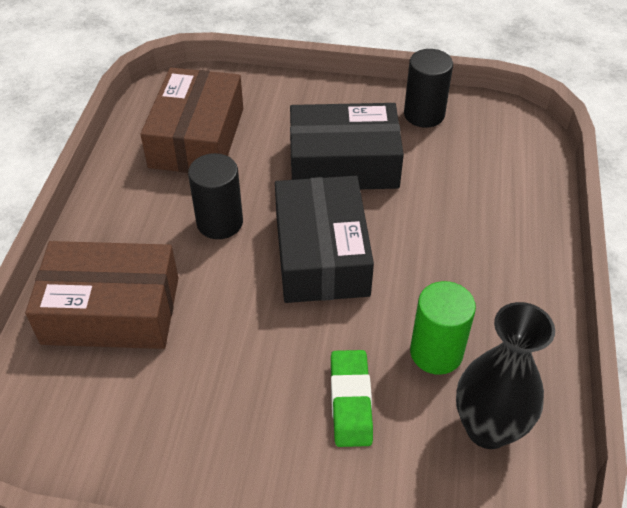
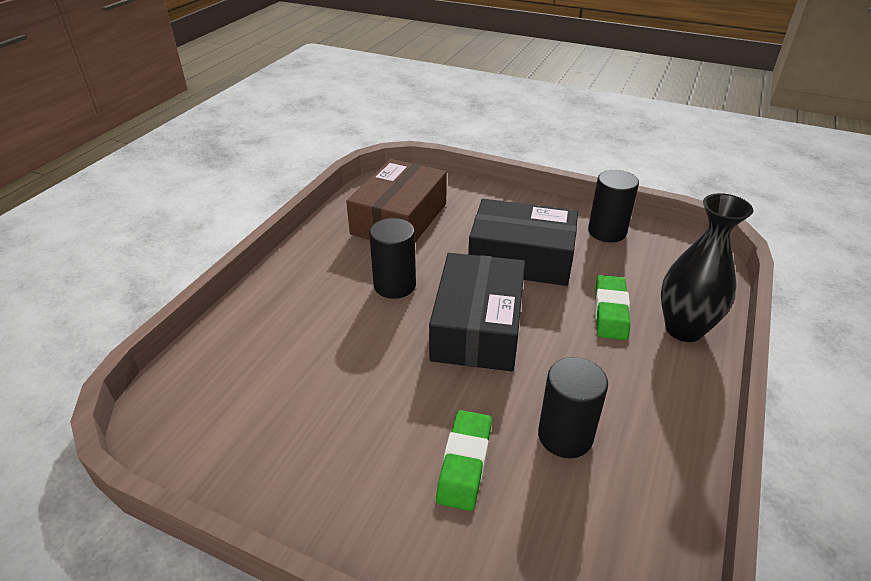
camera: 15 degrees right, 10 degrees down
brown box [25,241,178,349] -> none
green cylinder [410,281,476,375] -> black cylinder [538,357,608,458]
black vase [456,302,555,449] -> black vase moved to [661,193,753,342]
none -> green eraser [595,275,630,340]

